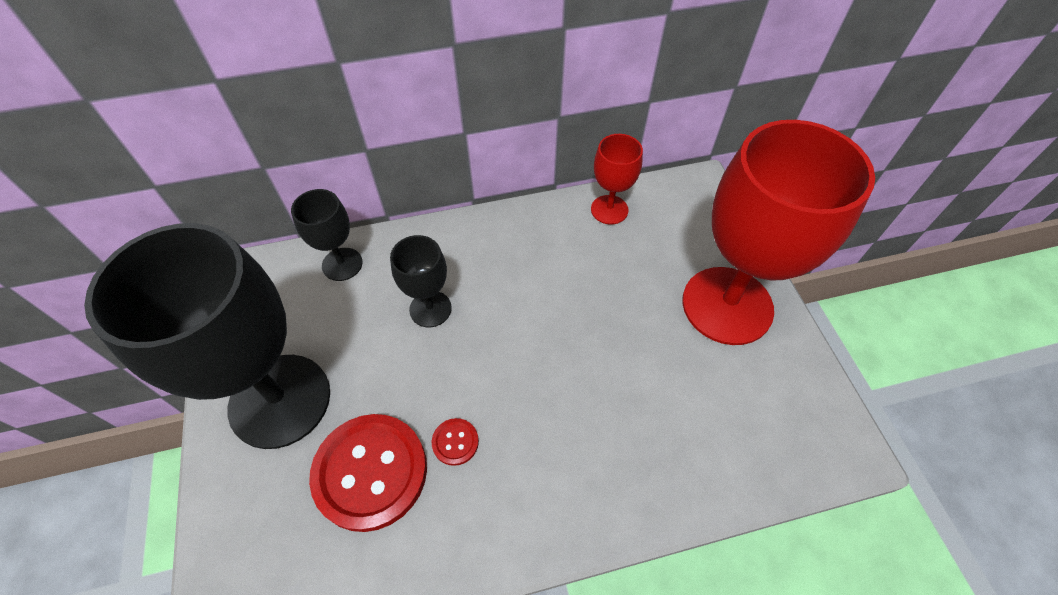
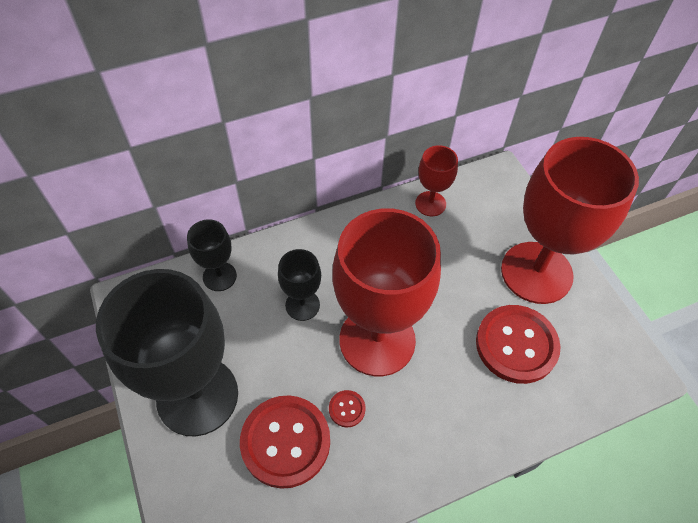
camera: 10 degrees left, 0 degrees up
none -> red goblet [333,208,441,376]
none -> red button [476,305,561,384]

